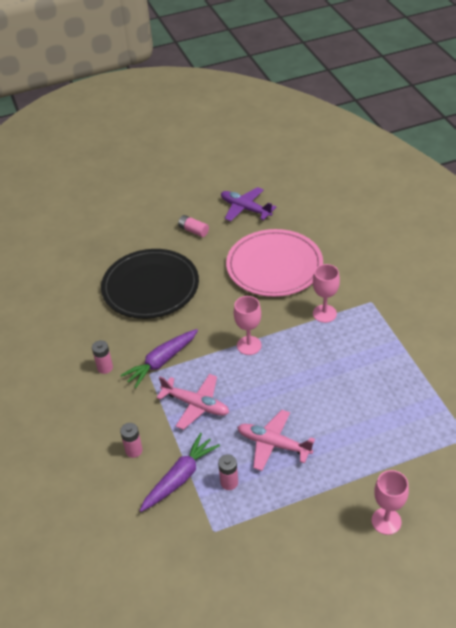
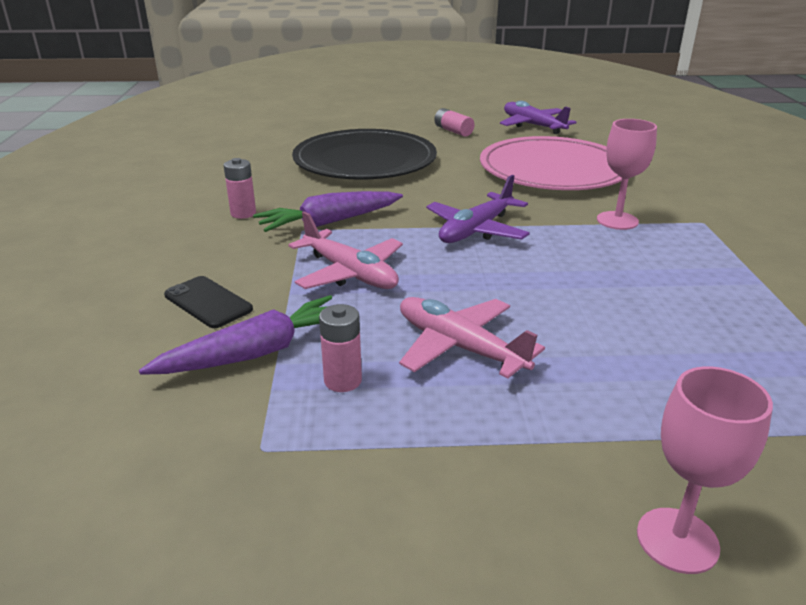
camera: 15 degrees right, 15 degrees down
pink battery [120,423,143,458] -> black phone [164,276,253,328]
pink goblet [234,296,261,355] -> purple plane [426,175,530,243]

